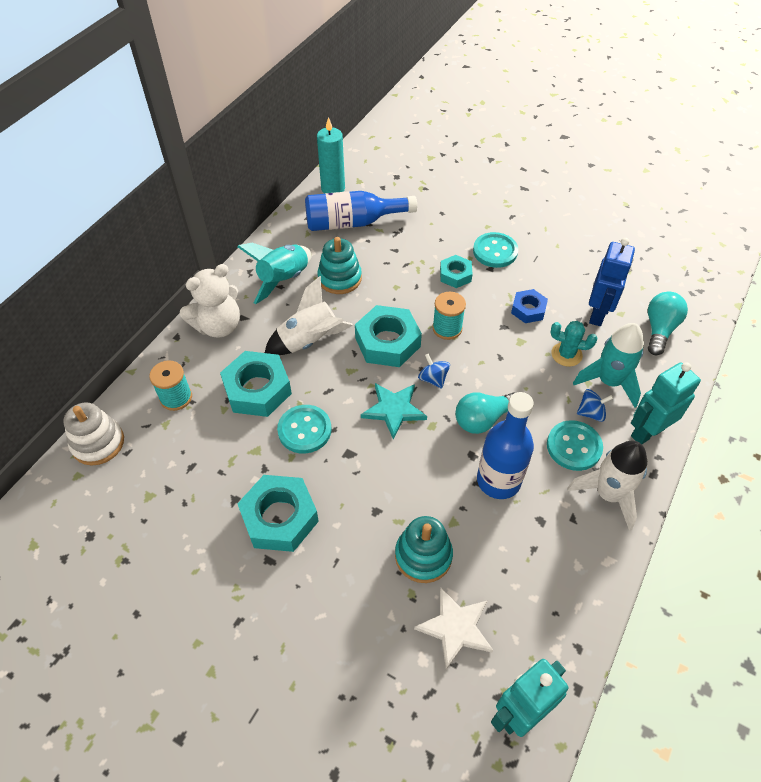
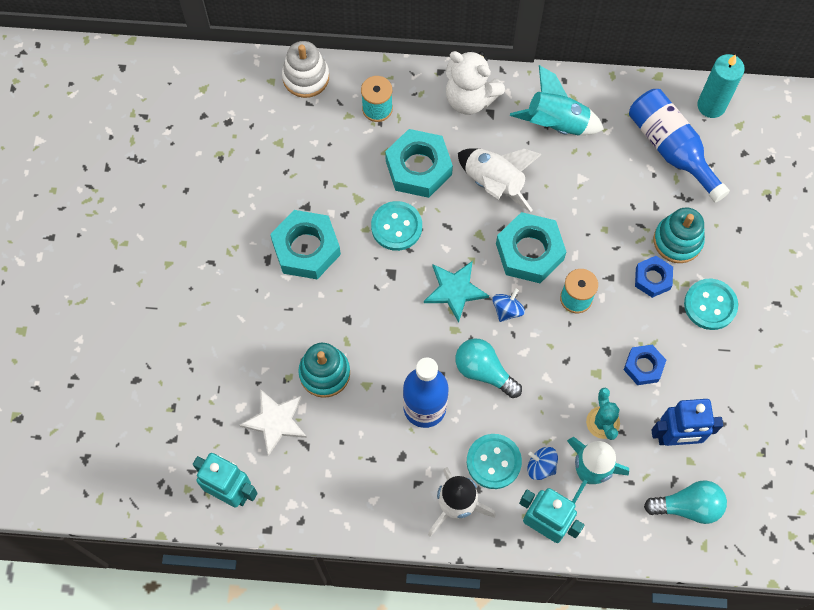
camera: 65 degrees right, 15 degrees up
turquoise stacking toy [317,237,362,294] -> turquoise stacking toy moved to [654,207,705,263]
turquoise nut [440,255,473,288] -> blue nut [635,256,673,298]
blue spinning top [577,389,613,422] -> blue spinning top turned 150 degrees clockwise [527,447,558,480]

